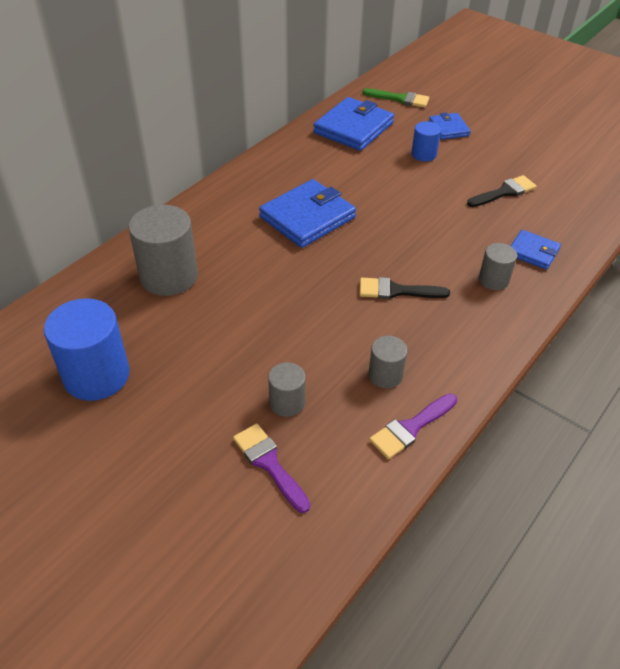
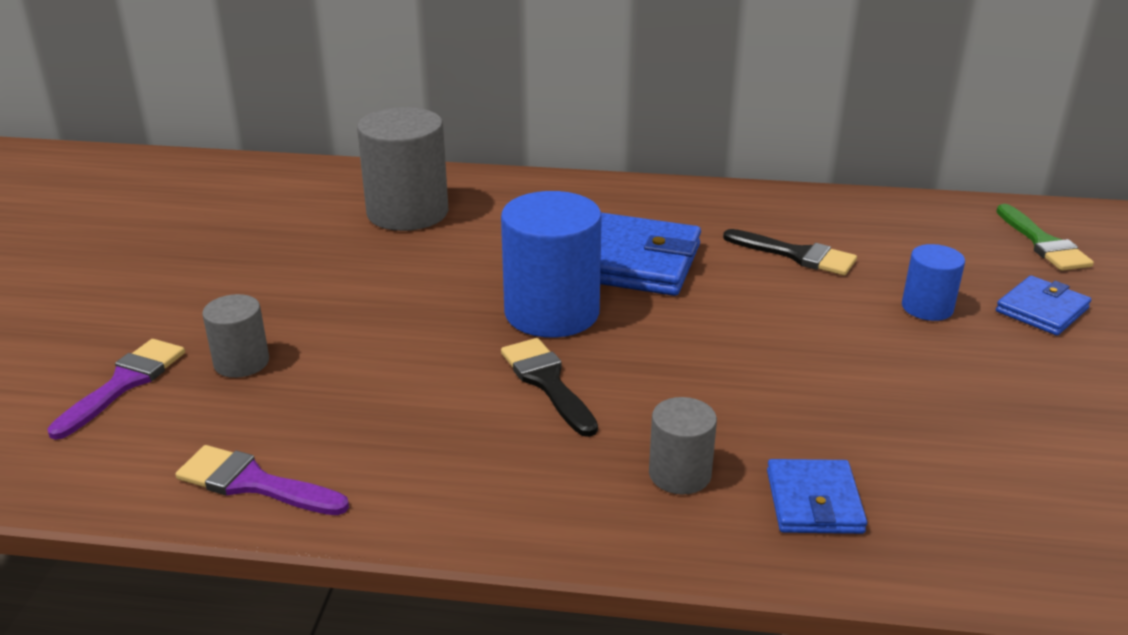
camera: 60 degrees right, 15 degrees down
blue cylinder [44,298,130,401] -> blue cylinder moved to [501,191,602,338]
blue wallet [313,97,394,151] -> none
grey cylinder [368,336,407,388] -> none
black brush [467,175,537,207] -> black brush moved to [723,229,857,276]

